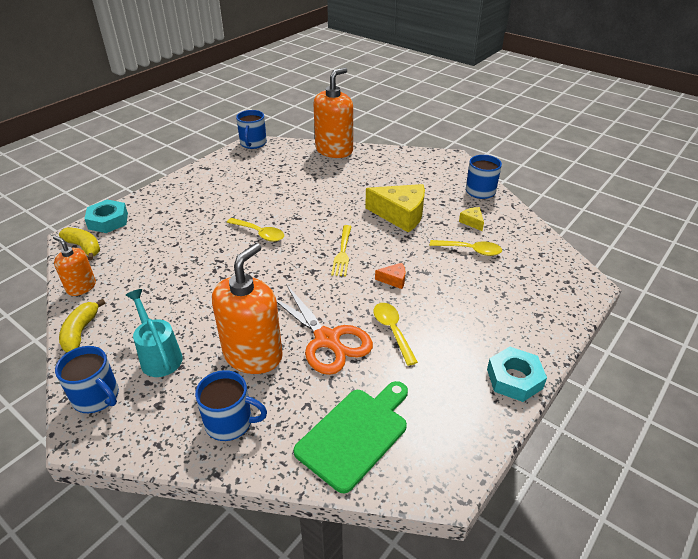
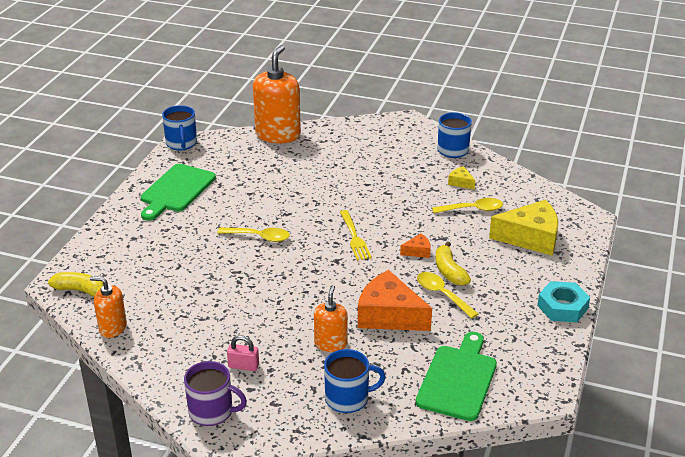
camera: 20 degrees left, 5 degrees down
blue mug [55,346,119,413] -> purple mug [184,361,247,426]
yellow banana [59,299,106,352] -> yellow banana moved to [435,241,471,285]
turquoise nut [84,200,128,233] -> none
turquoise watering can [126,289,183,377] -> pink padlock [227,335,259,371]
orange soap dispenser [212,243,283,374] -> orange soap dispenser [314,285,348,352], size x0.54
orange scissors [276,284,373,375] -> orange cheese [358,270,432,331]
yellow cheese [365,184,425,233] -> yellow cheese moved to [489,200,558,256]
none -> green cutting board [141,164,216,221]

